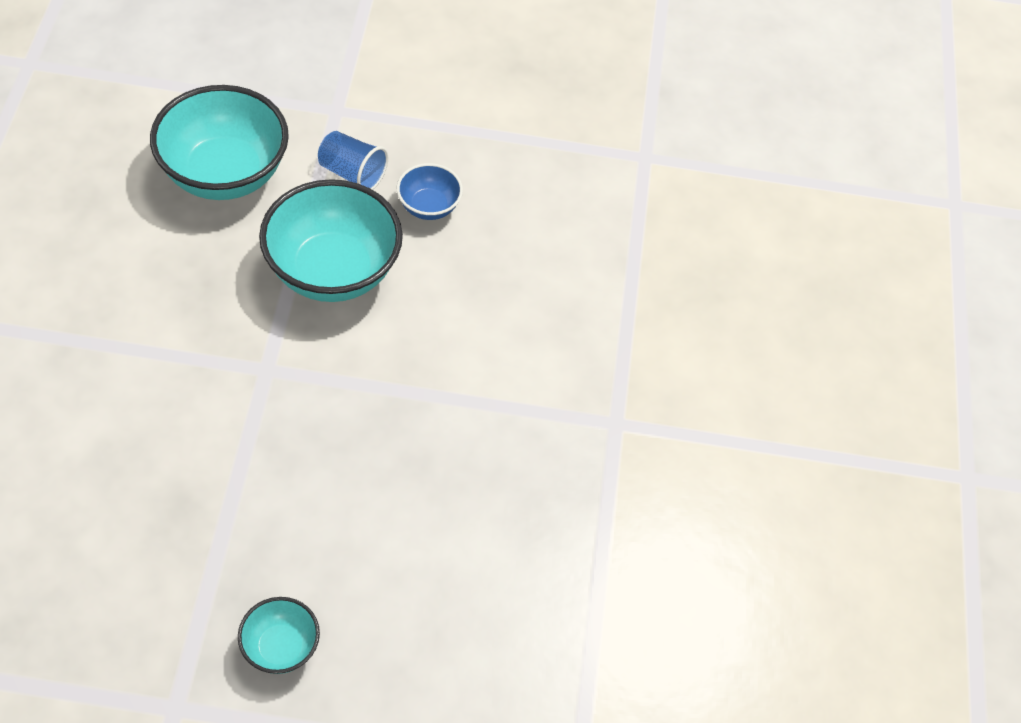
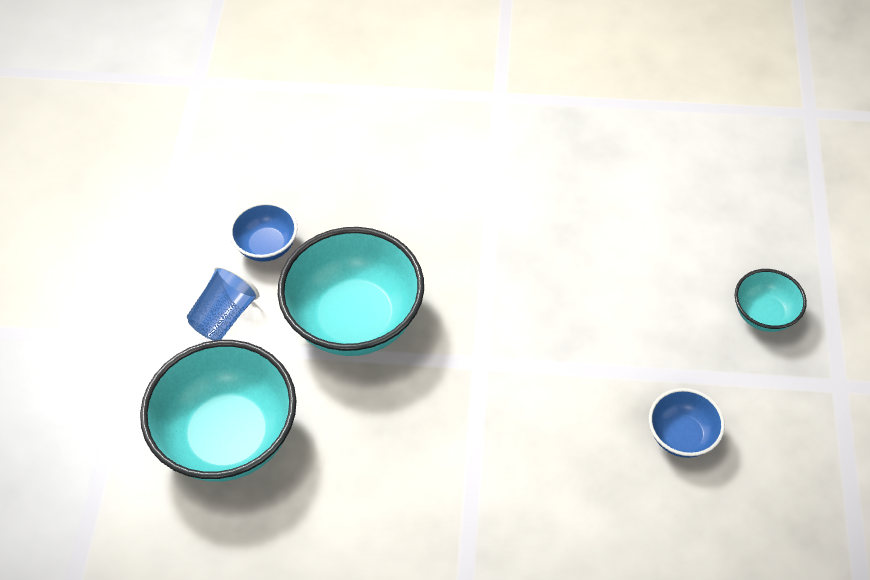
camera: 85 degrees left, 0 degrees up
none -> blue bowl [649,388,725,458]

